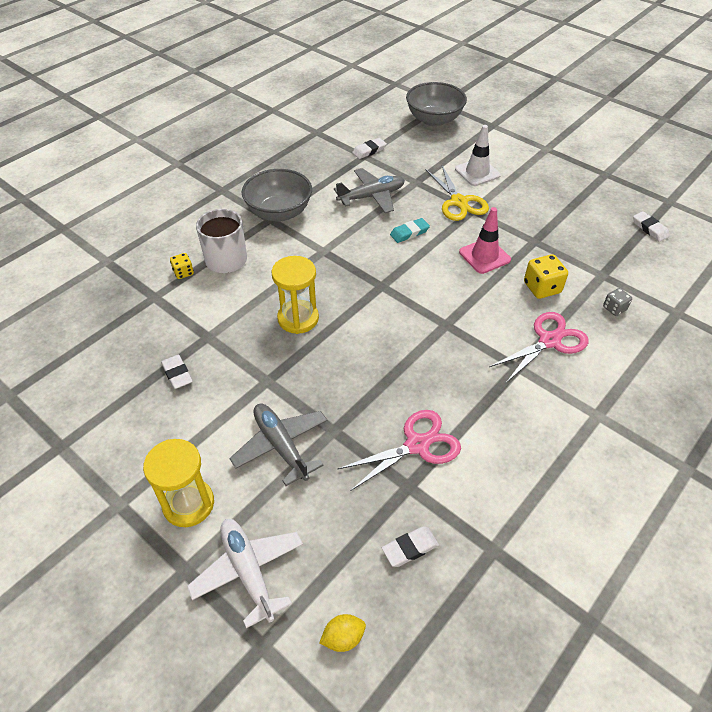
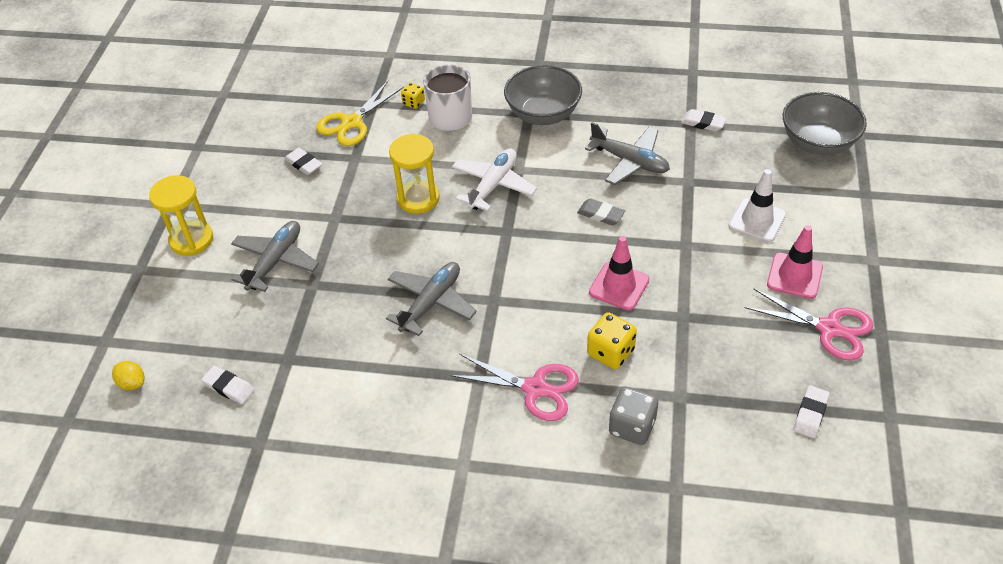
camera: 60 degrees right, 0 degrees up
white eraser [161,355,193,389] -> white eraser turned 75 degrees counterclockwise [284,148,322,175]
white plane [187,519,303,628] -> white plane moved to [452,148,537,211]
pink scissors [338,410,461,491] -> pink scissors moved to [745,289,874,361]
turquoise eraser [390,218,430,243] -> grey eraser [577,199,625,225]
yellow scissors [425,165,489,221] -> yellow scissors moved to [316,81,404,146]
grey dice [603,288,632,316] -> grey dice [609,386,658,445], size x1.68
none -> grey plane [386,262,477,336]
none -> pink traffic cone [767,225,823,299]

